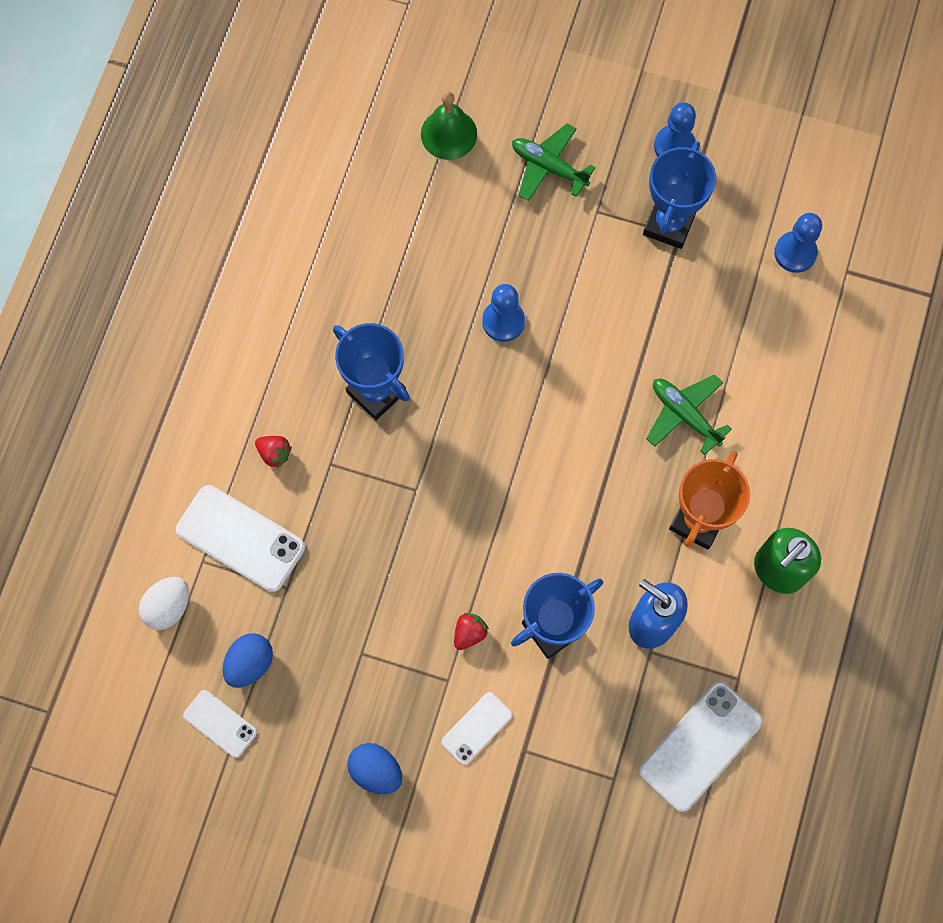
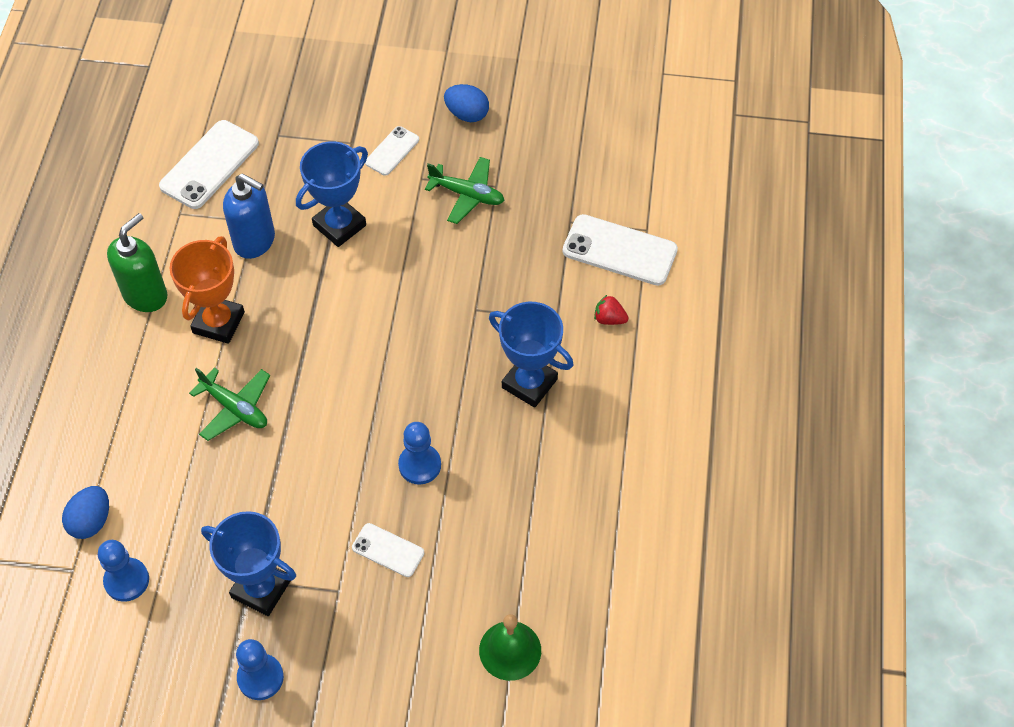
camera: 170 degrees right, 15 degrees down
white egg [139,577,189,630] -> none
white phone [183,690,257,758] -> white phone moved to [352,523,424,577]
blue egg [223,633,273,688] -> blue egg moved to [62,486,109,539]
red strawberry [454,613,489,650] -> none
green plane [512,124,596,201] -> green plane moved to [425,157,504,224]
blue trophy [643,141,716,249] -> blue trophy turned 75 degrees counterclockwise [201,511,296,616]

